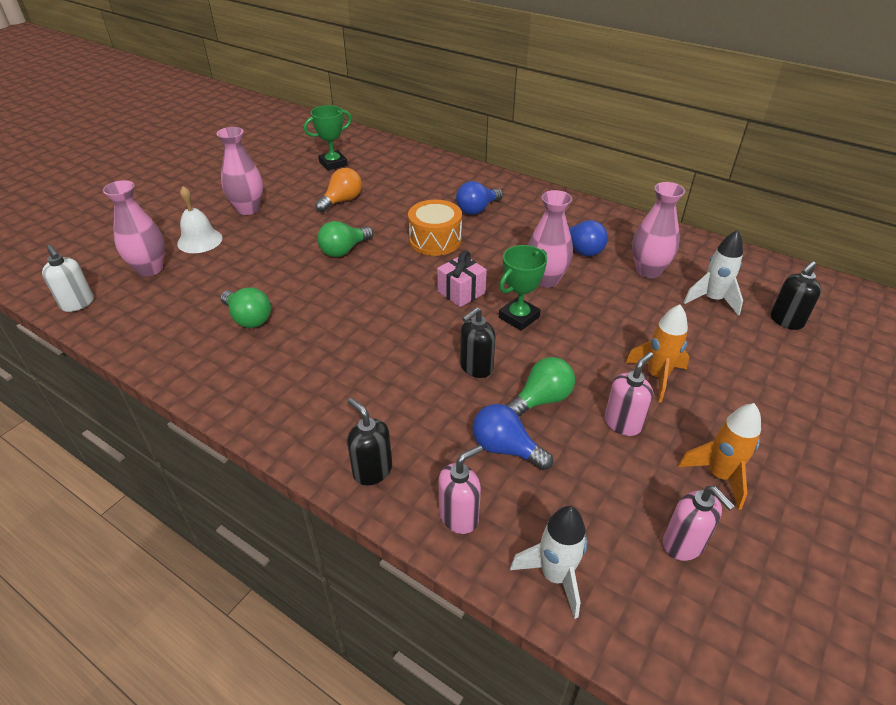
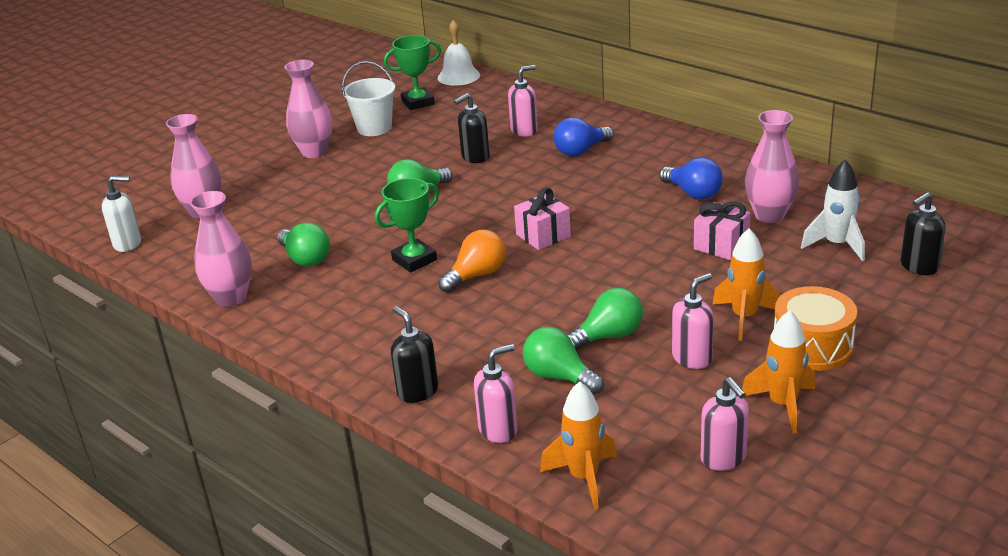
camera: 10 degrees right, 10 degrees down
white soap dispenser [42,245,94,312] -> white soap dispenser turned 60 degrees counterclockwise [102,176,141,252]
white bell [177,186,222,253] -> white bell moved to [438,20,480,86]
orange light bulb [315,168,362,212] -> orange light bulb moved to [438,230,506,293]
orange drum [408,200,462,256] -> orange drum moved to [774,286,857,371]
black soap dispenser [460,307,496,378] -> black soap dispenser moved to [454,93,490,163]
blue light bulb [472,404,553,470] -> green light bulb [523,327,604,395]
green trophy [499,245,547,331] -> green trophy moved to [375,178,439,272]
white rocket [510,506,588,619] -> orange rocket [540,381,617,510]
pink vase [528,190,573,288] -> pink vase moved to [190,191,252,307]
none -> white bucket [342,61,395,136]
none -> pink soap dispenser [508,65,538,137]
none -> pink gift [694,202,751,260]

